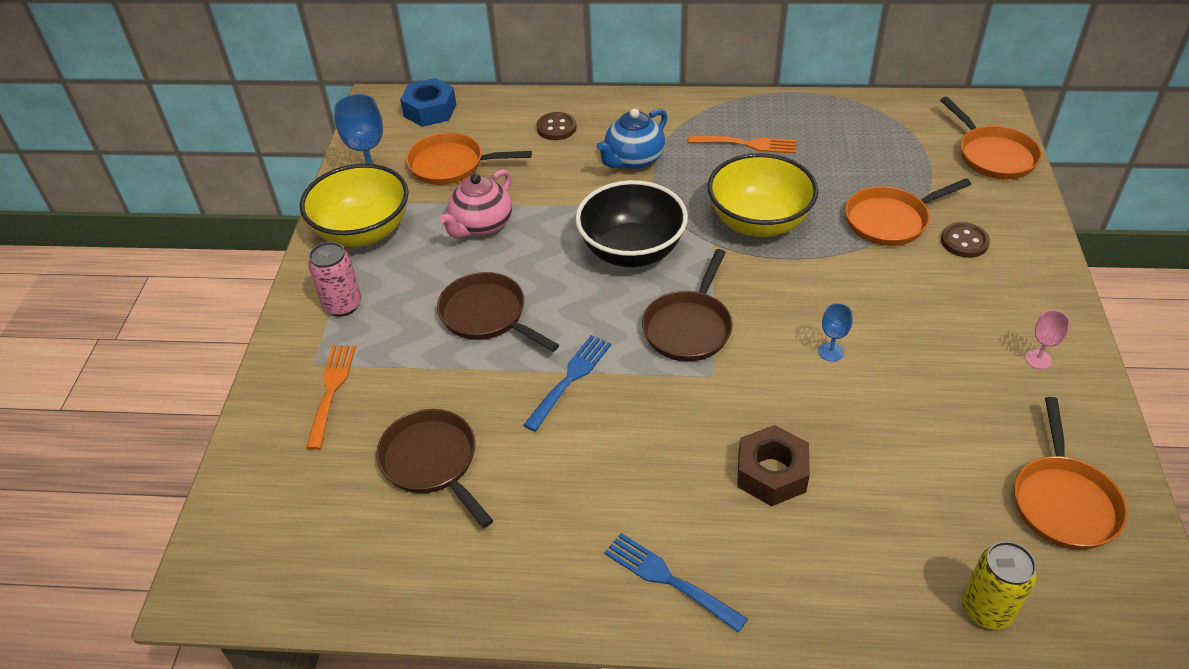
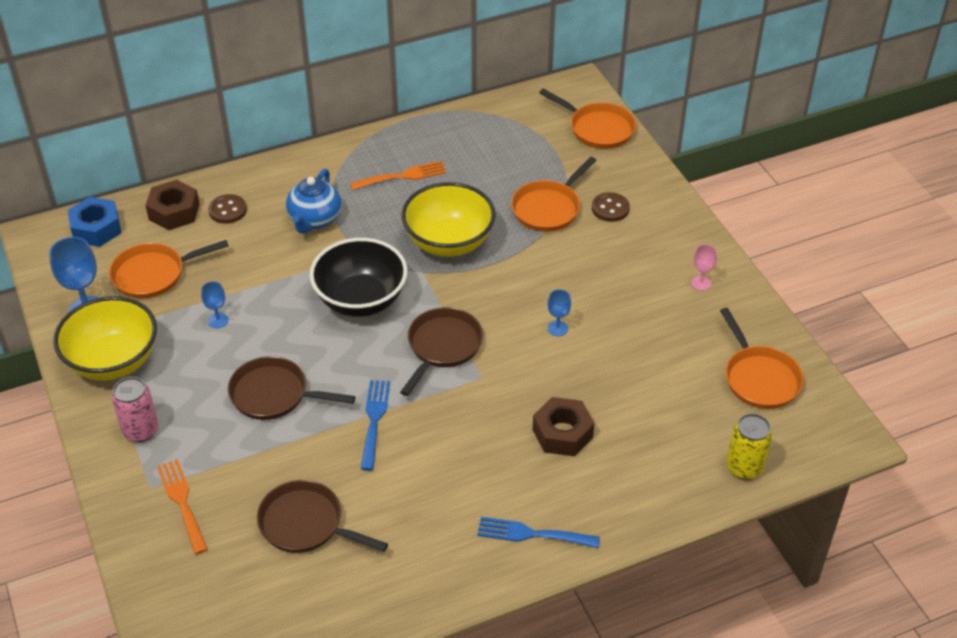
camera: 30 degrees left, 0 degrees up
pink teapot [439,169,512,238] -> blue goblet [201,281,228,328]
brown pan [642,249,733,362] -> brown pan turned 150 degrees counterclockwise [400,307,483,396]
none -> brown nut [145,180,200,230]

